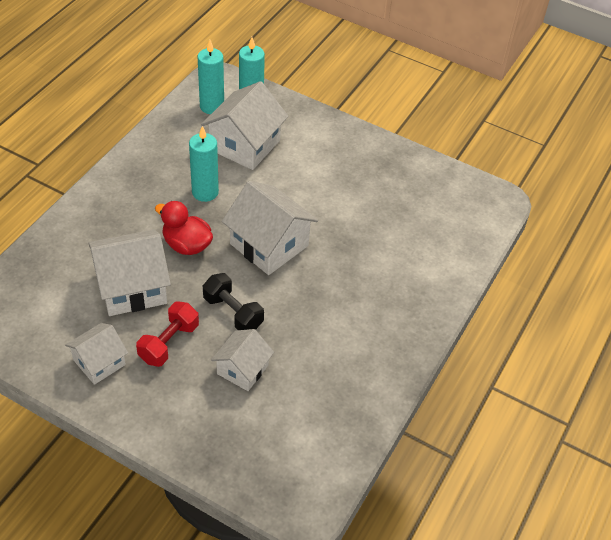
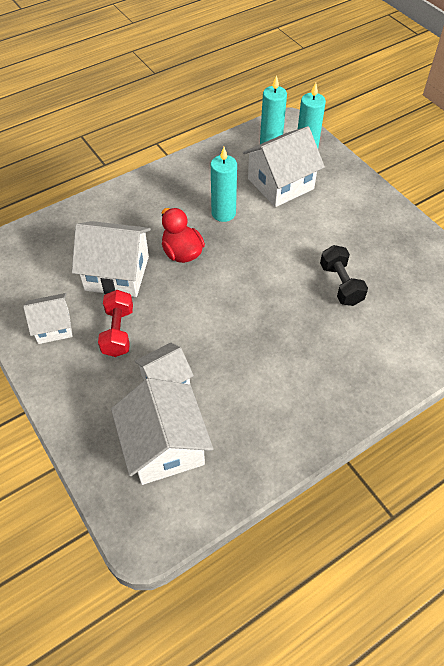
camera: 30 degrees right, 5 degrees up
red dumbbell [136,301,199,367] -> red dumbbell turned 60 degrees counterclockwise [98,290,133,357]
black dumbbell [203,273,264,330] -> black dumbbell moved to [320,245,368,306]
white house [222,181,318,275] -> white house moved to [111,378,213,485]

